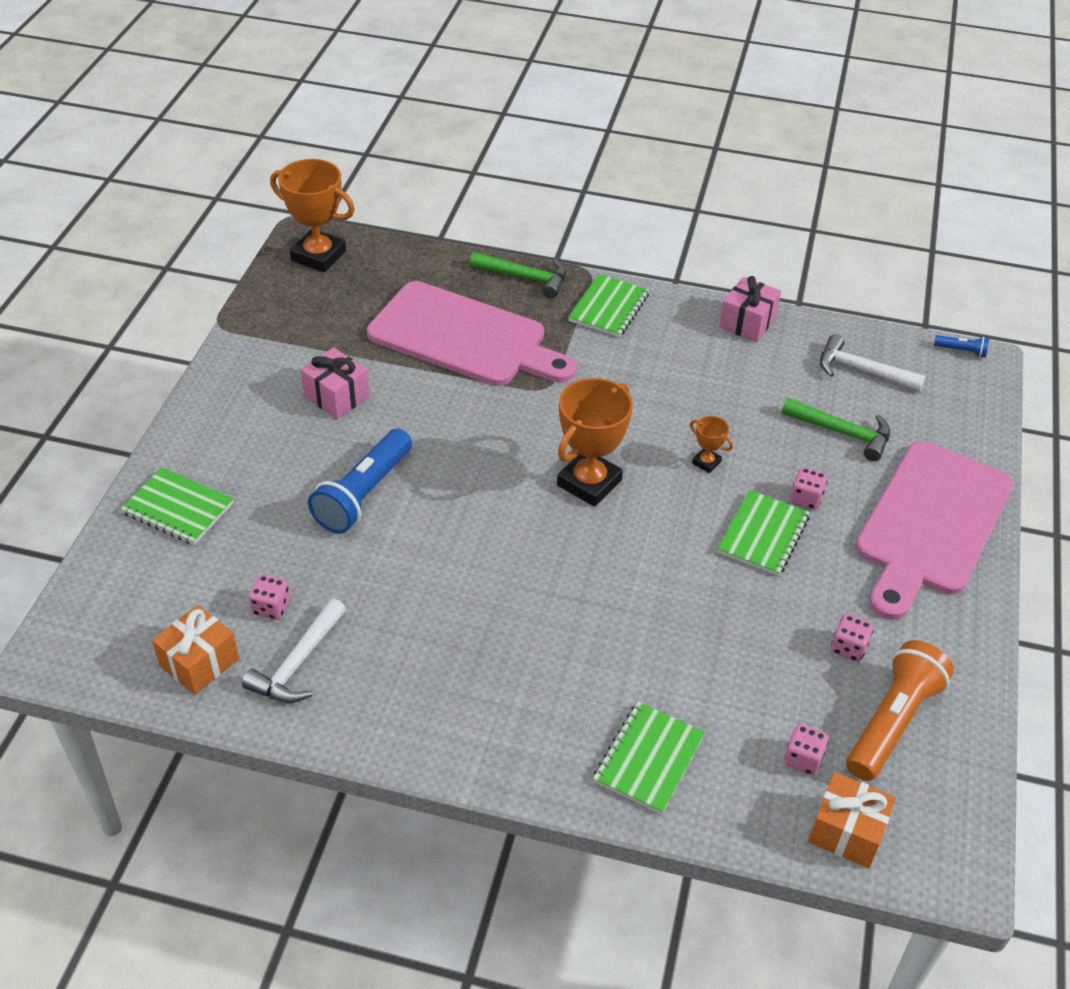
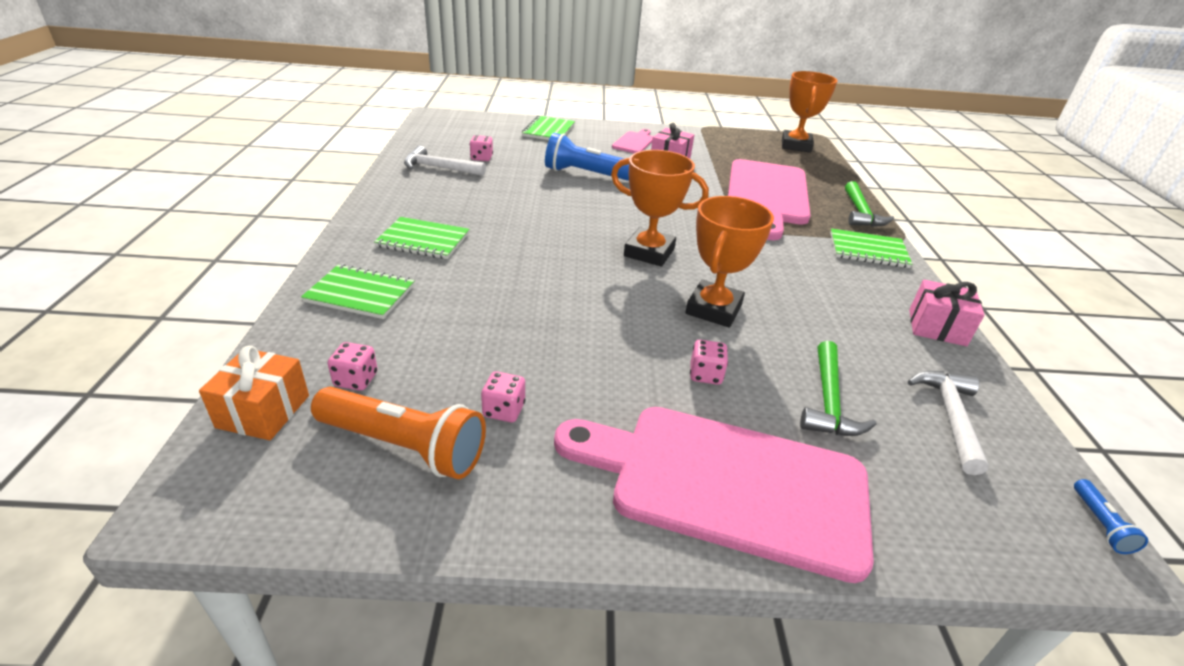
camera: 75 degrees right, 10 degrees down
orange gift [152,605,239,695] -> none
orange trophy [690,416,733,473] -> orange trophy [685,196,774,328], size x2.17
green notebook [717,490,810,576] -> green notebook moved to [374,217,469,259]
none -> pink cutting board [612,129,654,153]

